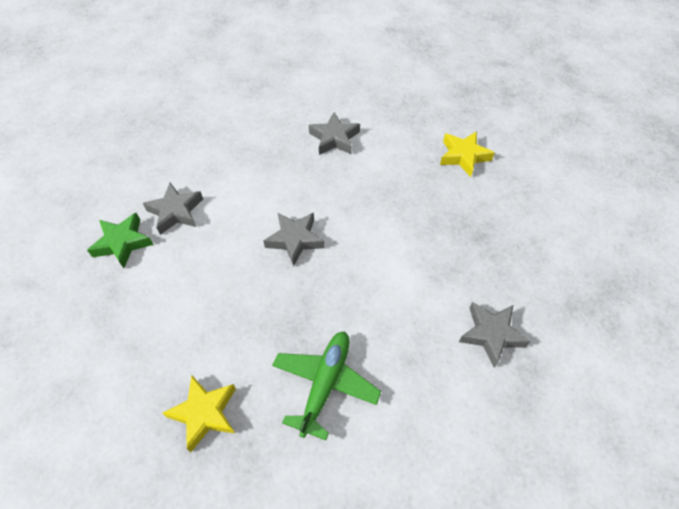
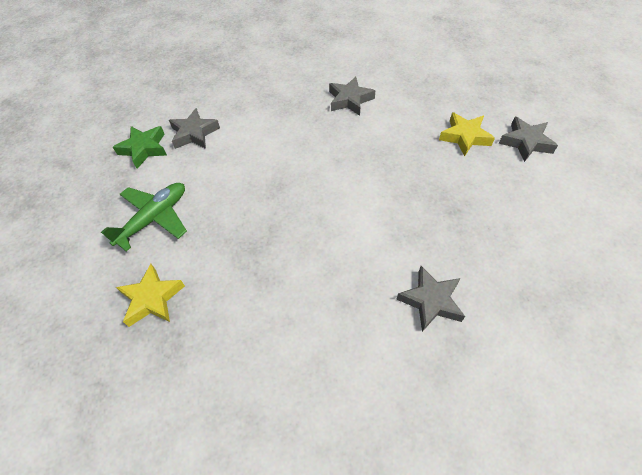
camera: 20 degrees right, 0 degrees up
grey star [264,213,324,266] -> grey star moved to [499,117,558,162]
green plane [272,332,381,441] -> green plane moved to [101,183,187,252]

